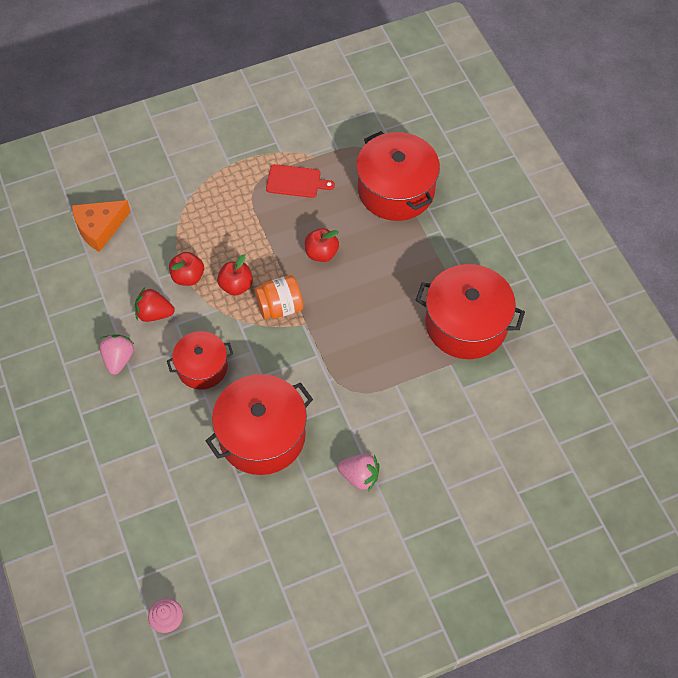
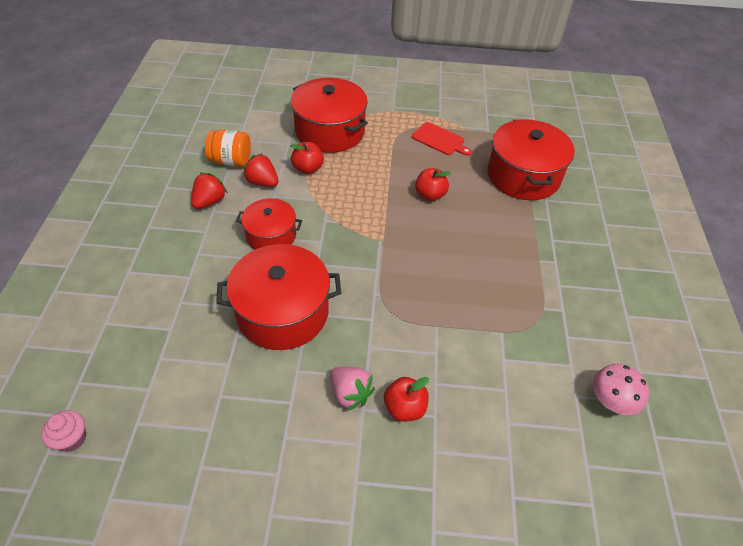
camera: 25 degrees right, 10 degrees down
orange cheese [72,200,131,252] -> none
pink strawberry [99,334,134,375] -> red strawberry [191,173,228,209]
red apple [217,255,253,296] -> red apple moved to [384,377,429,422]
orange jar [255,275,303,319] -> orange jar moved to [205,129,251,167]
red pot [416,264,525,359] -> red pot moved to [291,78,368,153]
none -> pink mushroom [593,364,649,415]

